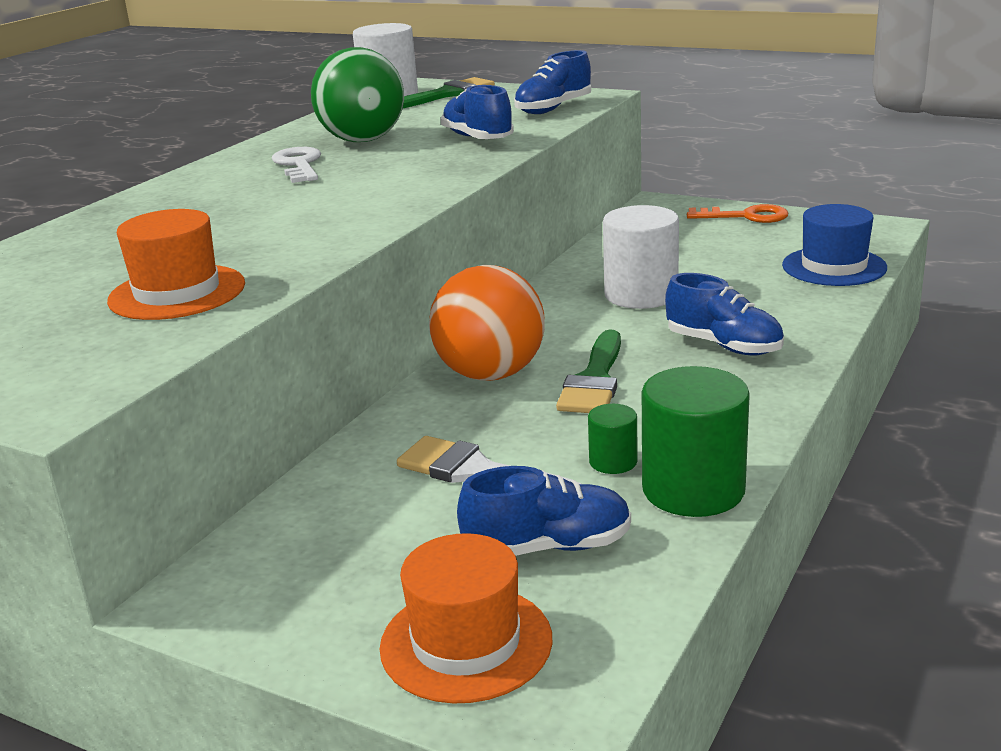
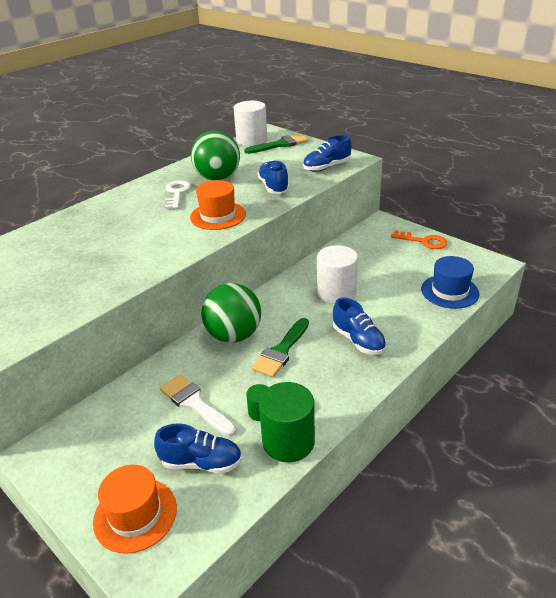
camera: 15 degrees right, 10 degrees up
orange hat [107,209,245,320] -> orange hat moved to [190,180,246,230]
orange ball [429,265,545,381] -> green ball [201,283,261,343]

